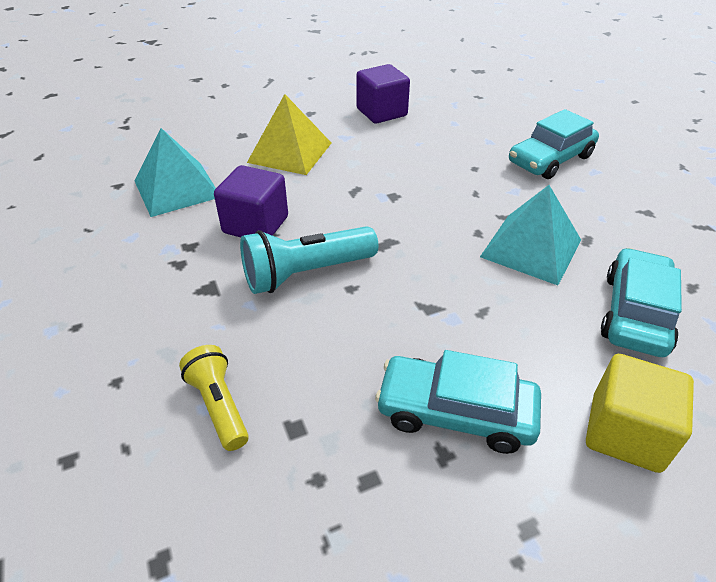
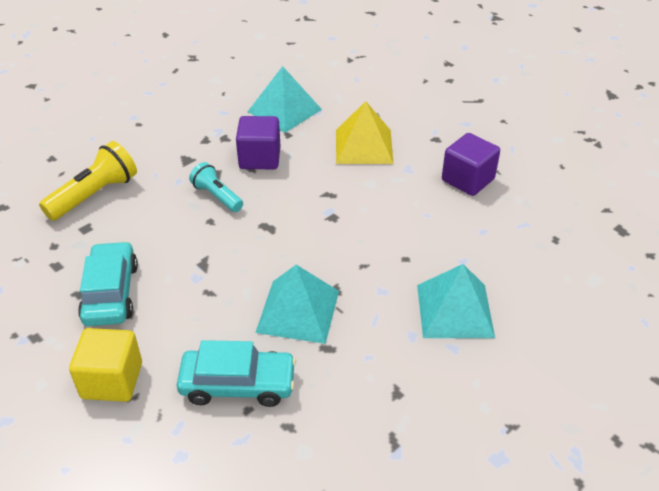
camera: 70 degrees right, 0 degrees up
yellow flashlight [179,345,249,451] -> yellow flashlight [39,141,137,221], size x1.56
turquoise flashlight [240,226,378,294] -> turquoise flashlight [189,162,243,212], size x0.64
turquoise car [509,109,599,179] -> turquoise pyramid [417,264,495,338]

